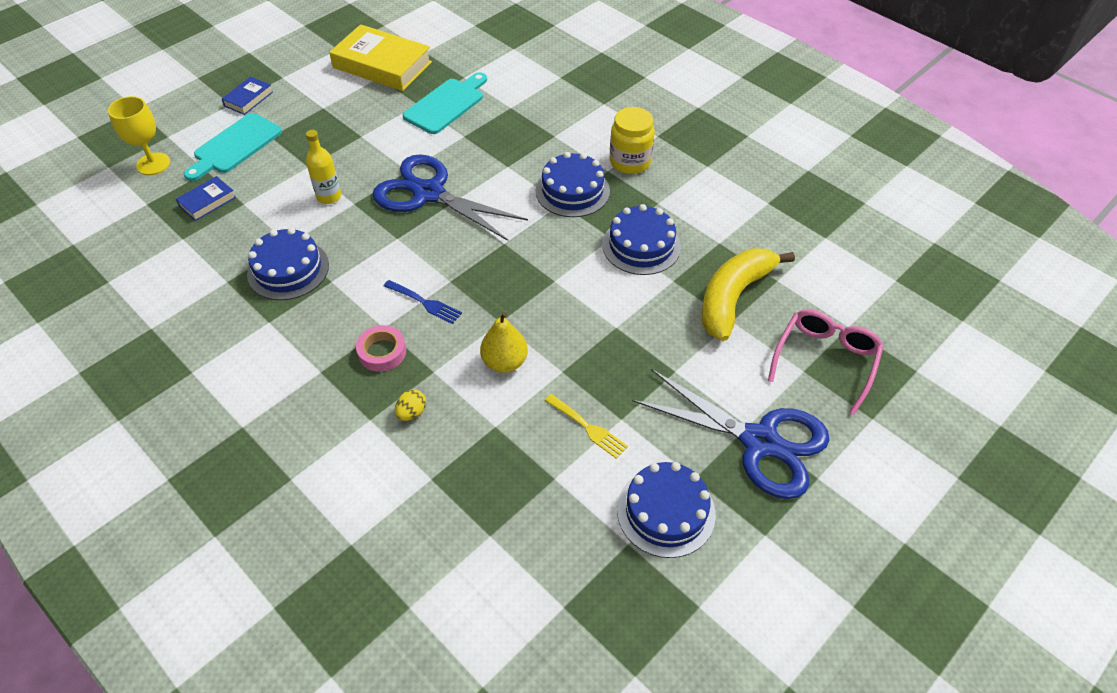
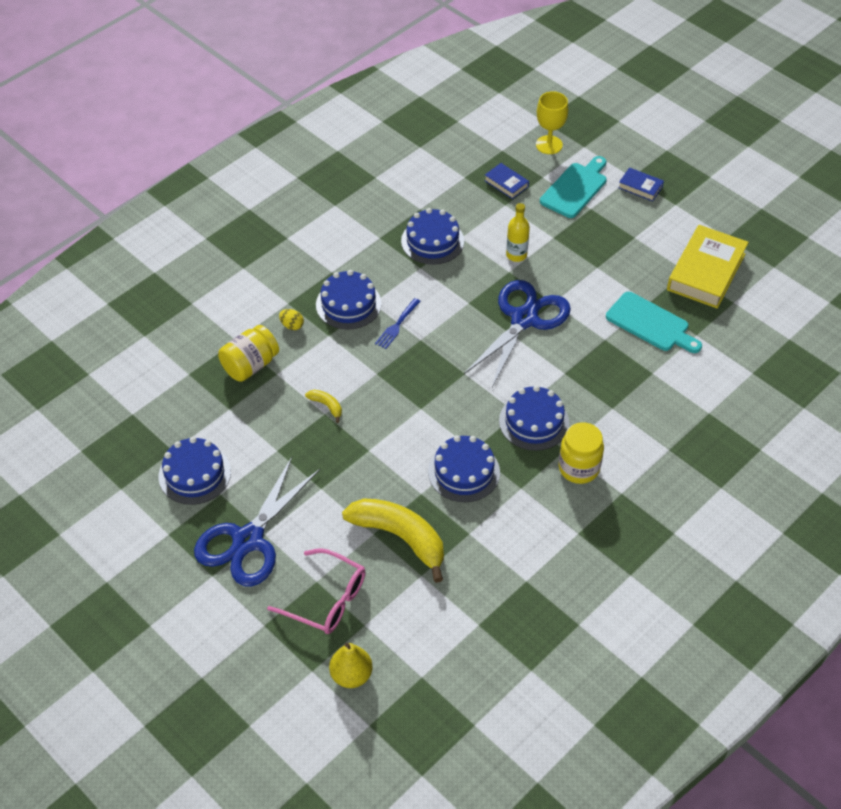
camera: 90 degrees right, 0 degrees up
turquoise cutting board [184,113,282,181] -> turquoise cutting board turned 90 degrees clockwise [540,156,607,218]
pink tape [356,325,406,372] -> blue cake [316,270,382,330]
yellow pear [480,312,528,373] -> yellow pear moved to [329,643,373,688]
yellow fork [544,394,628,459] -> none
none -> yellow jar [218,325,279,382]
none -> yellow banana [305,390,342,423]

